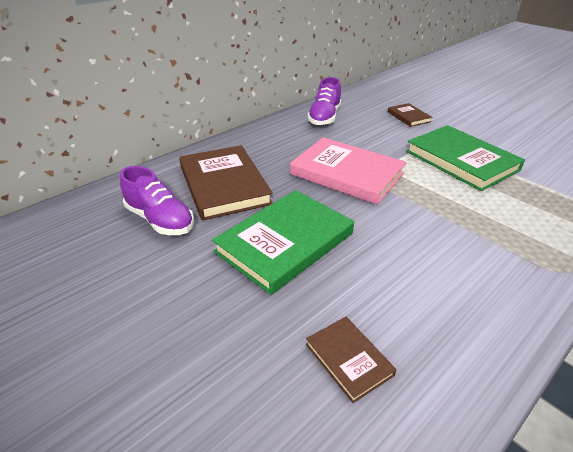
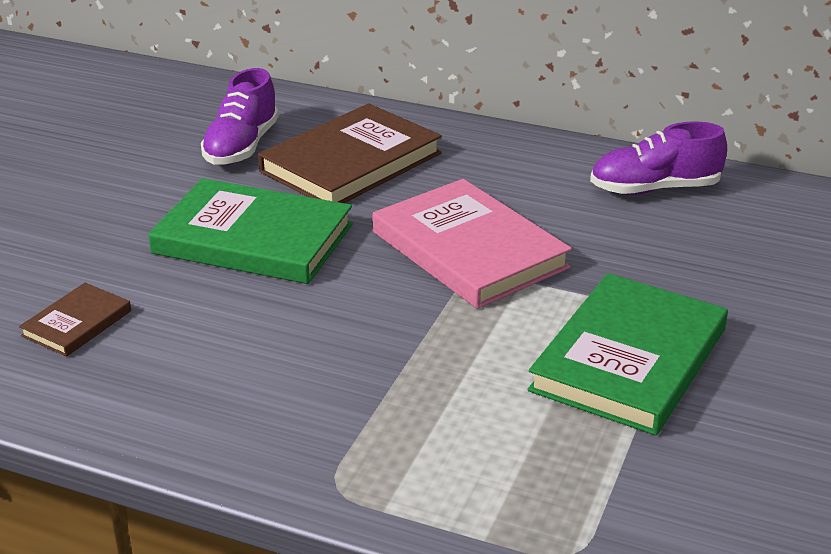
camera: 65 degrees right, 5 degrees down
pink book [290,137,407,205] -> pink book turned 45 degrees counterclockwise [372,179,572,309]
brown book [388,103,432,127] -> none

